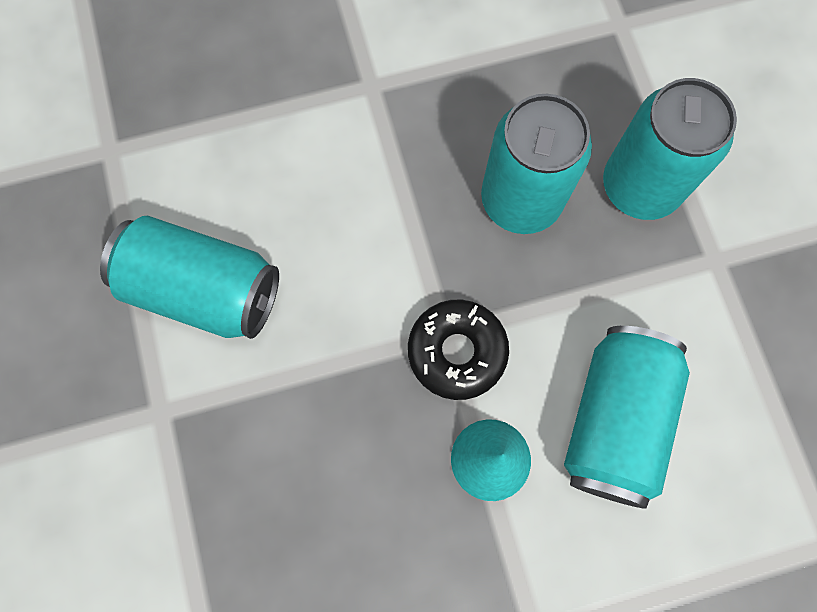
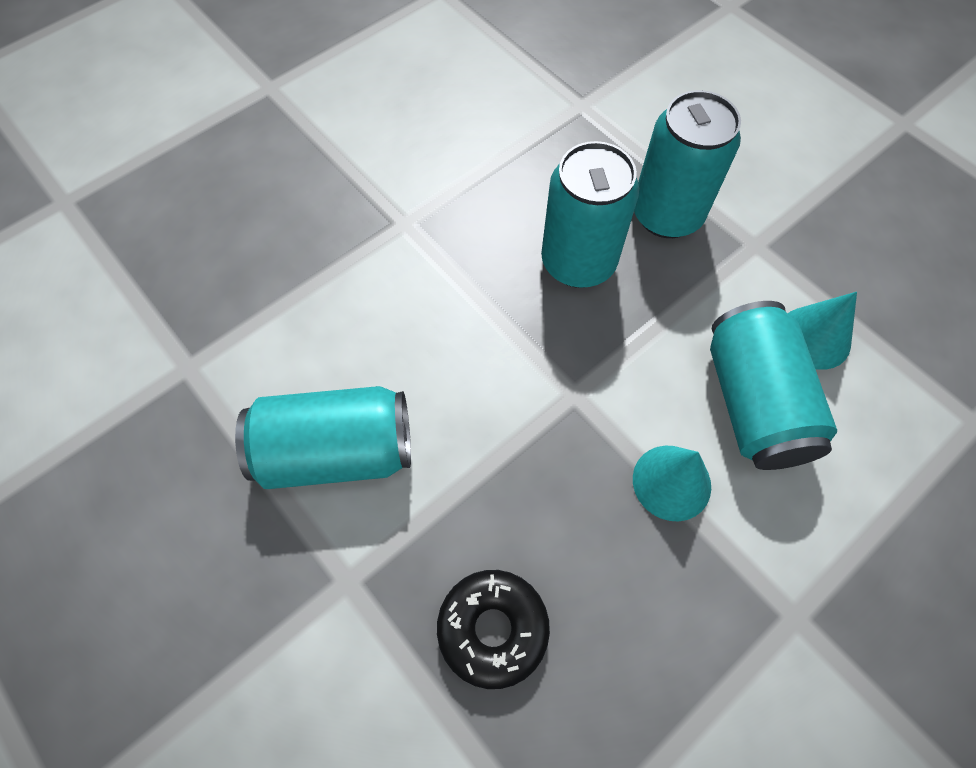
camera: 25 degrees left, 10 degrees down
black donut [408,300,509,400] -> black donut moved to [437,570,550,689]
none -> turquoise cone [788,292,857,370]

